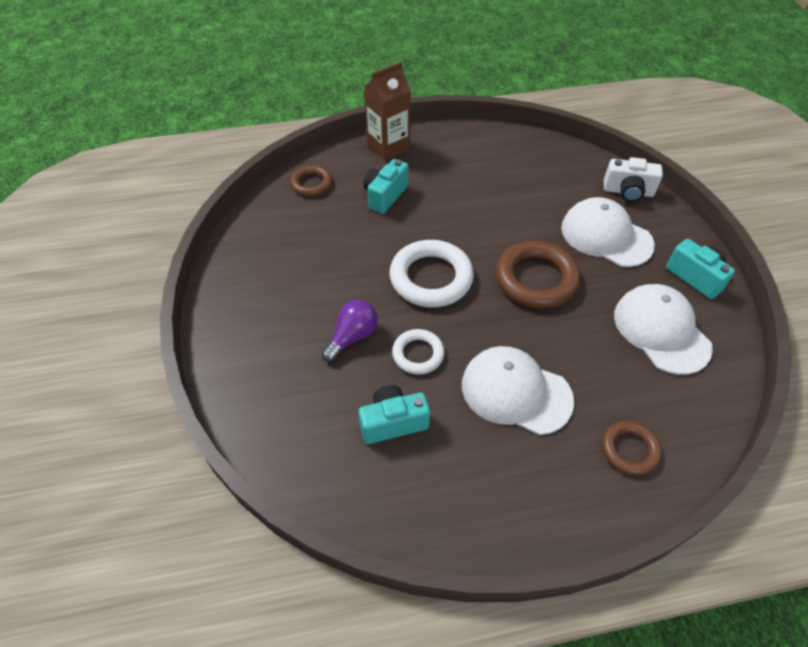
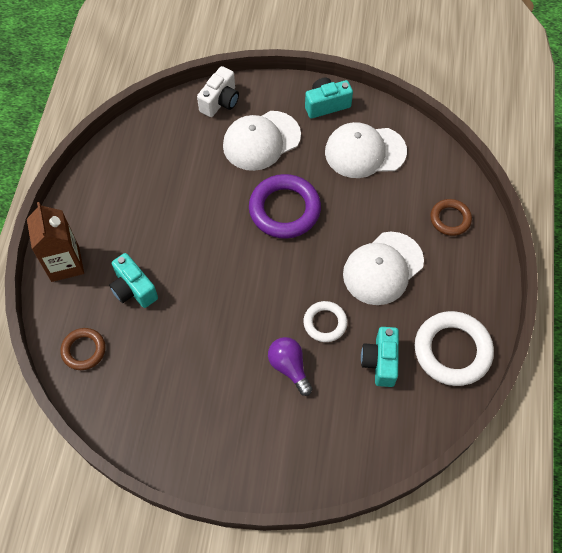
camera: 70 degrees left, 10 degrees up
white ring [390,240,474,307] -> white ring moved to [415,311,494,386]
brown ring [496,241,581,309] -> purple ring [249,174,321,239]

